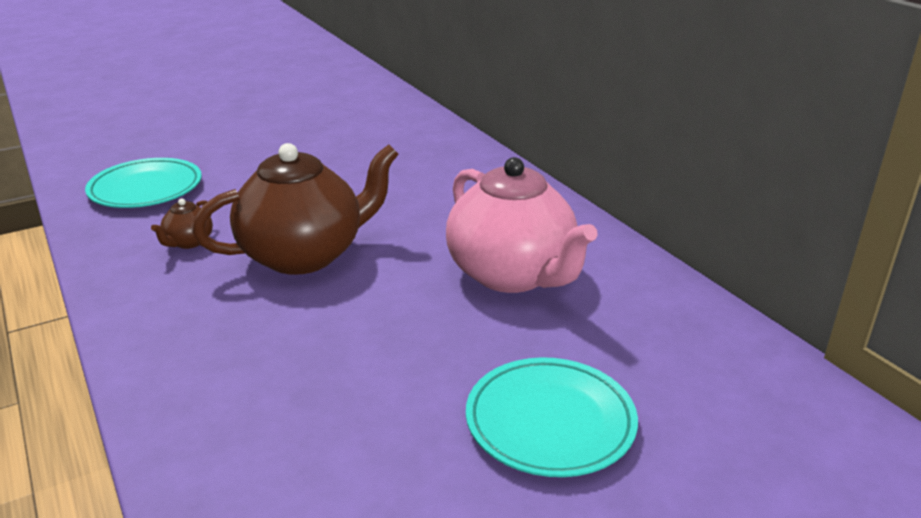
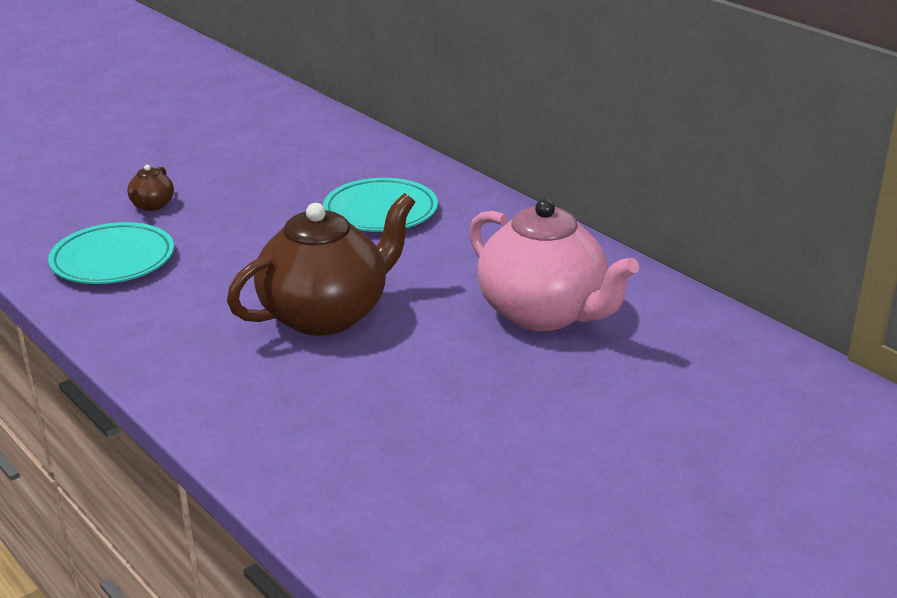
camera: 10 degrees left, 0 degrees up
brown teapot [151,198,213,249] -> brown teapot moved to [127,165,174,211]
turquoise plate [466,357,638,477] -> turquoise plate moved to [323,178,438,232]

